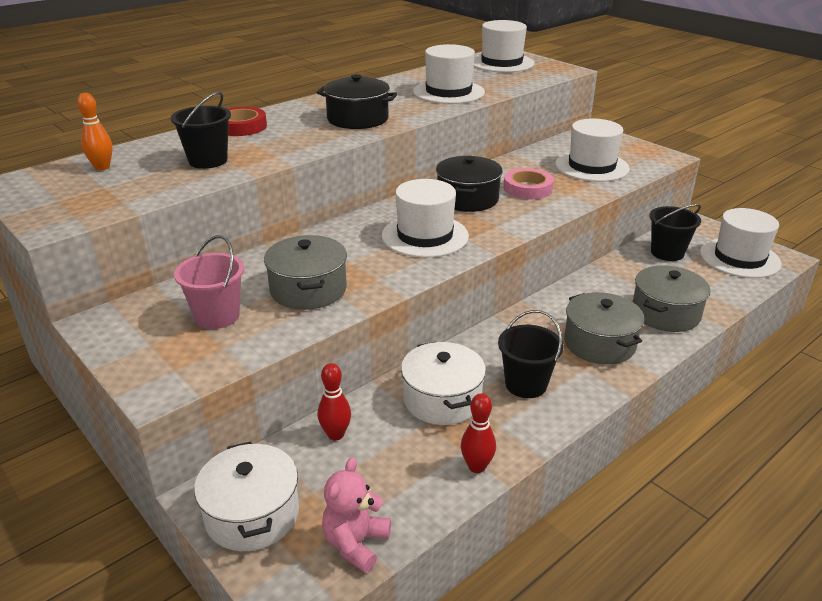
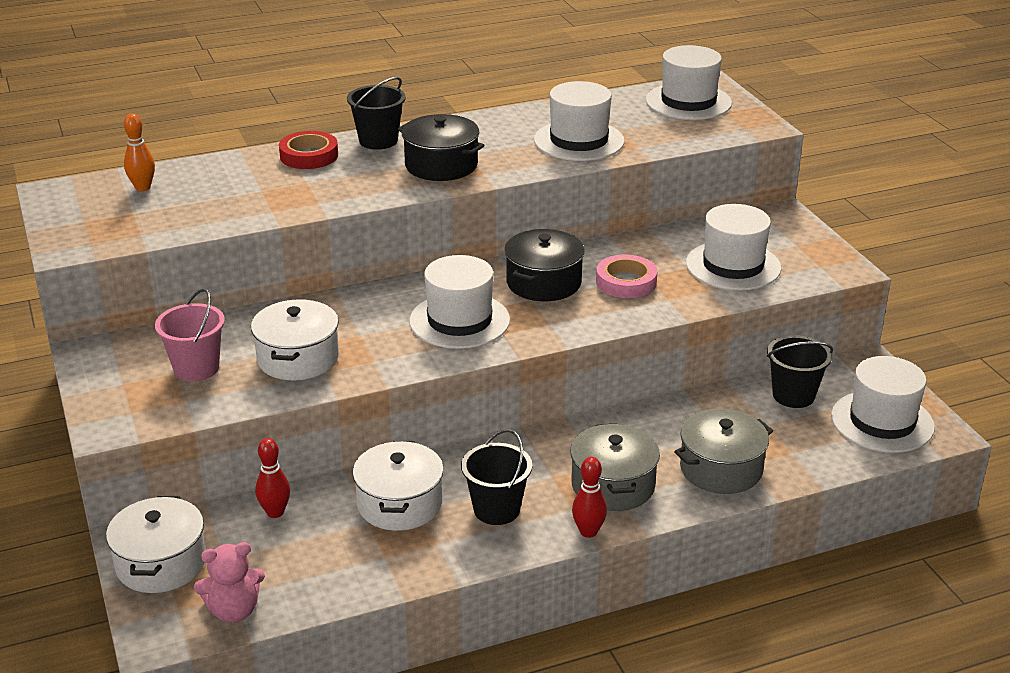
camera: 20 degrees right, 0 degrees up
black bucket [170,91,231,169] -> black bucket moved to [347,77,406,150]
grey pot [264,235,347,310] -> white pot [251,299,339,380]
pink teddy bear [322,457,391,573] -> pink teddy bear turned 150 degrees counterclockwise [194,542,265,623]
red bowling pin [461,393,496,473] -> red bowling pin moved to [572,457,607,538]

